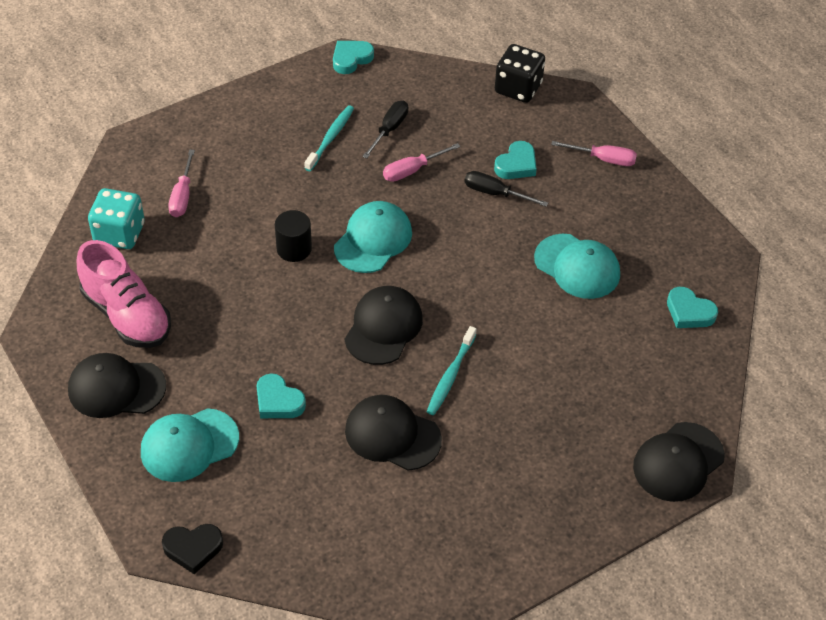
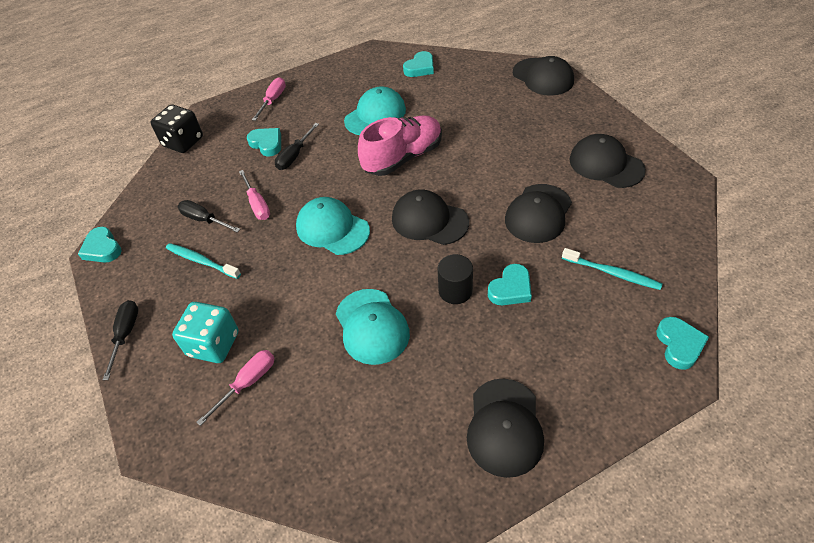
camera: 80 degrees left, 0 degrees up
pink shoe [77,240,171,348] -> pink shoe moved to [358,115,442,176]
turquoise dice [88,188,145,249] -> turquoise dice moved to [172,302,239,363]
turquoise cap [141,408,239,482] -> turquoise cap moved to [336,289,410,365]
black heart [162,524,223,574] -> turquoise heart [656,317,709,370]
pink screwdriver [168,150,195,217] -> pink screwdriver turned 60 degrees counterclockwise [196,350,274,426]
black cylinder [275,210,312,262] -> black cylinder moved to [437,254,473,304]
turquoise toothbrush [427,326,477,415] -> turquoise toothbrush moved to [562,248,663,290]
none -> black screwdriver [103,300,138,380]
none -> black cap [569,134,646,188]

